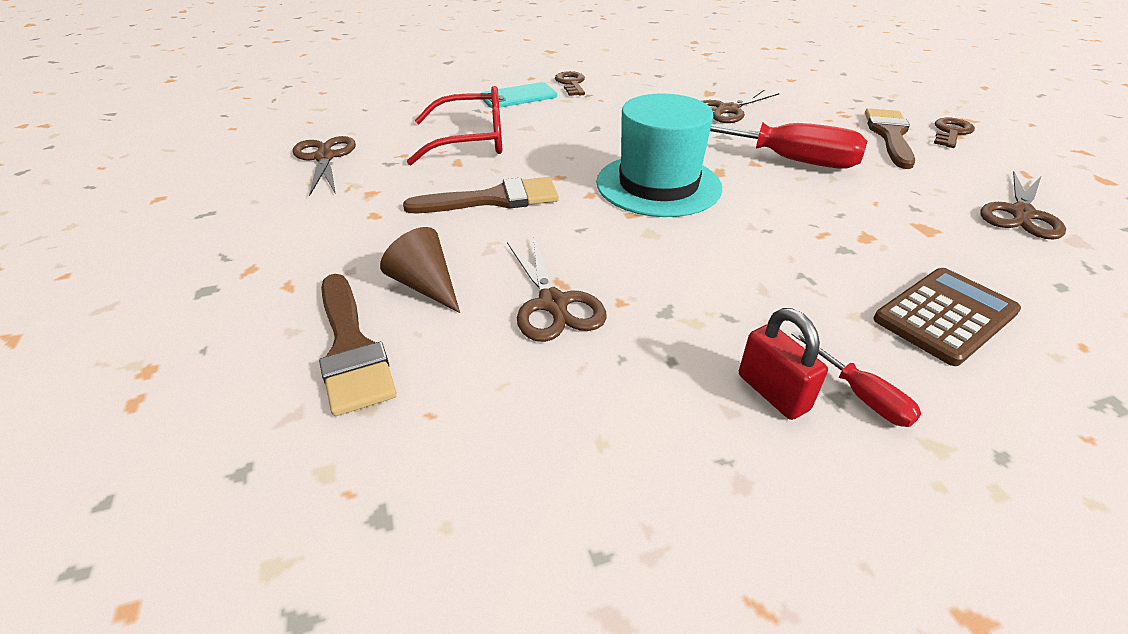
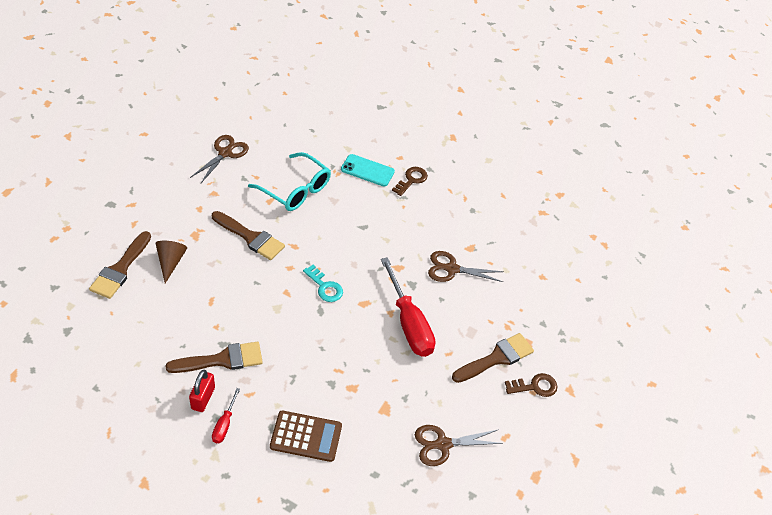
camera: 40 degrees right, 10 degrees up
red glasses [407,86,502,165] -> turquoise glasses [248,152,331,211]
brown scissors [507,236,607,342] -> none
turquoise hat [596,93,722,217] -> turquoise key [303,265,343,302]
none -> brown brush [165,342,263,373]

